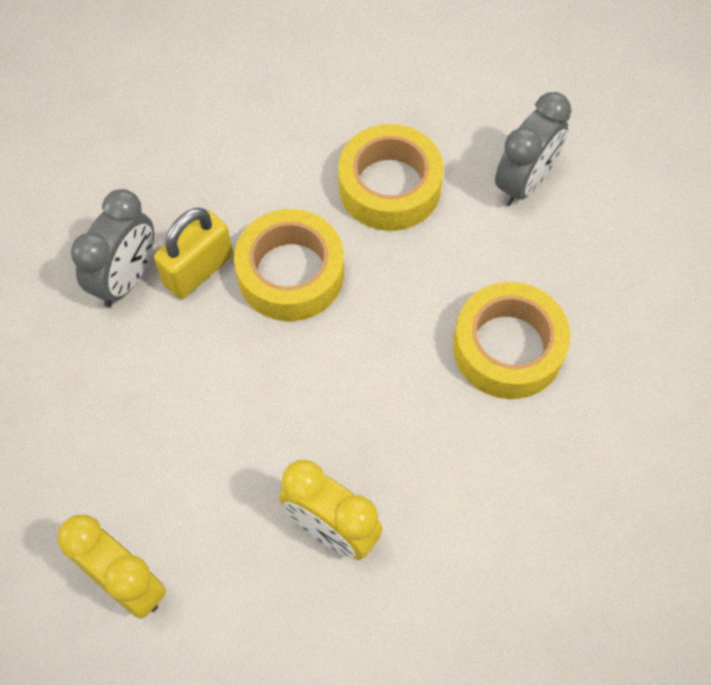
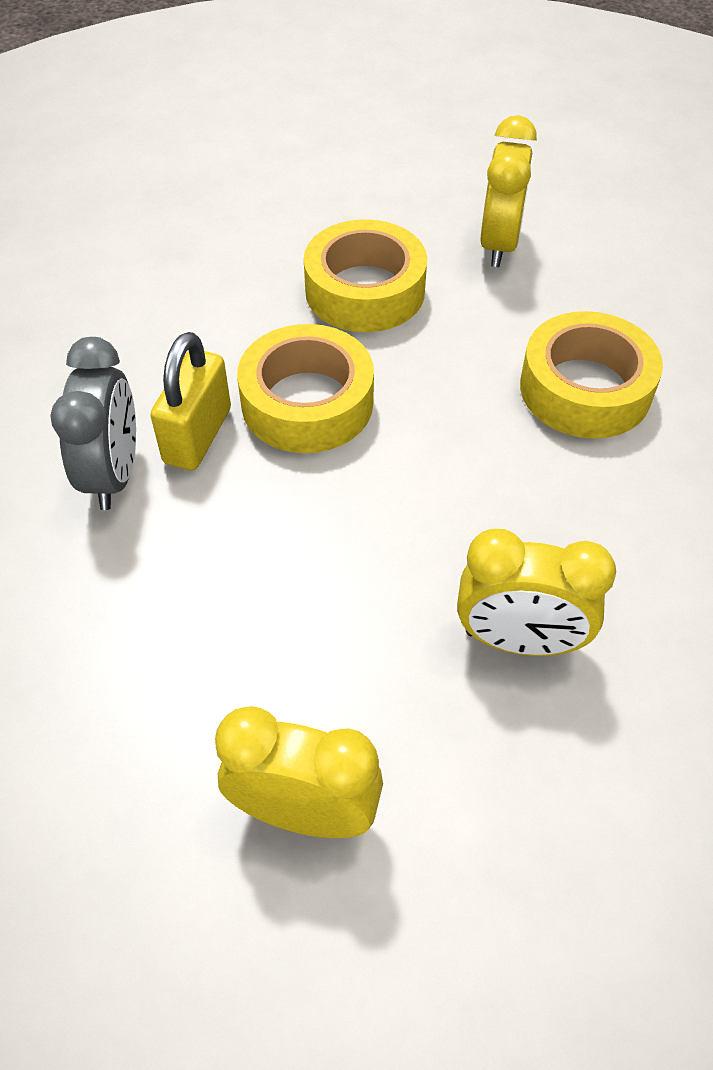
camera: 25 degrees left, 10 degrees down
grey clock [495,92,571,206] -> yellow clock [480,115,537,267]

